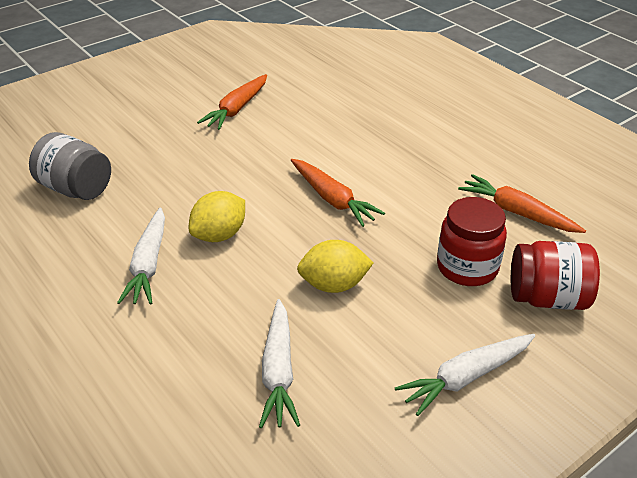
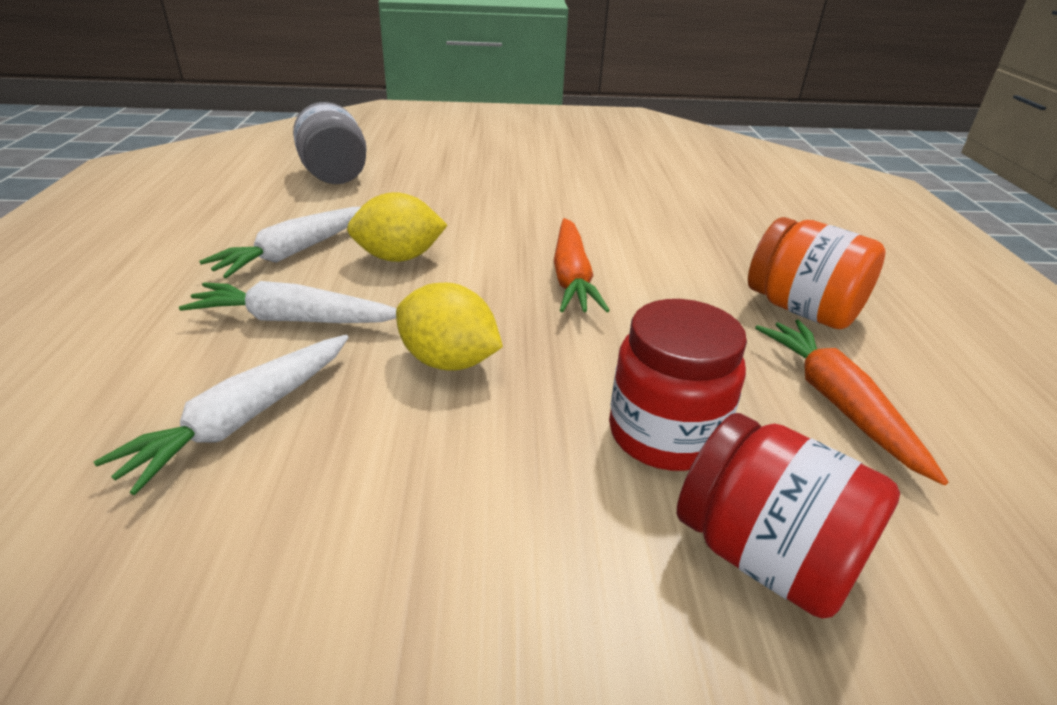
camera: 35 degrees right, 5 degrees down
orange carrot [197,74,267,130] -> none
white carrot [395,334,535,416] -> white carrot moved to [179,281,397,323]
none -> orange jar [748,217,886,329]

